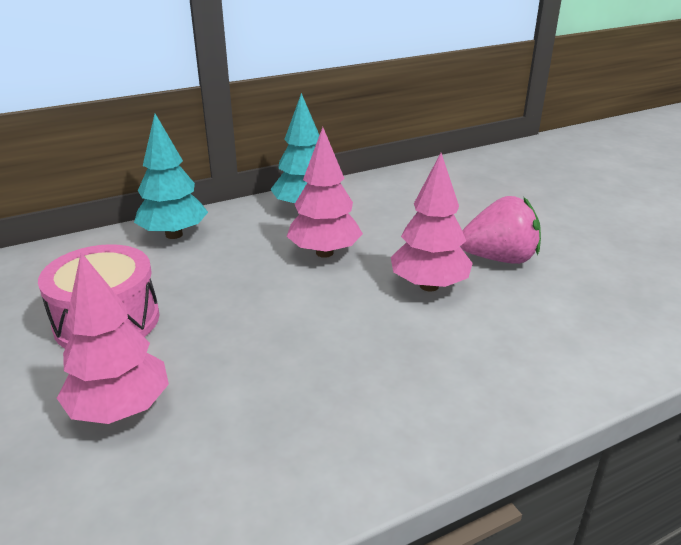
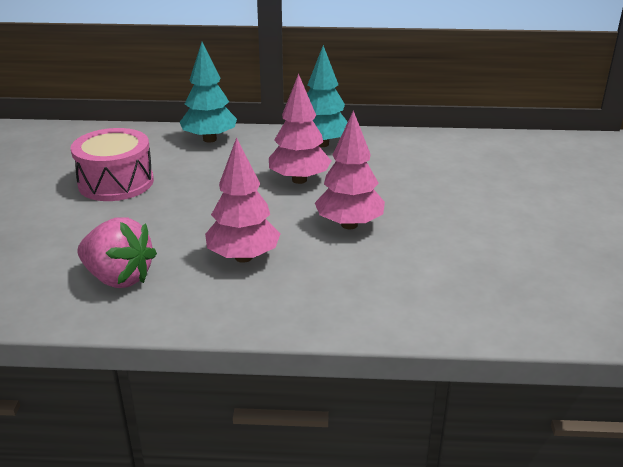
camera: 30 degrees right, 0 degrees up
pink tree [57,252,169,424] -> pink tree moved to [205,137,281,263]
pink strawberry [460,196,541,264] -> pink strawberry moved to [78,217,157,288]

